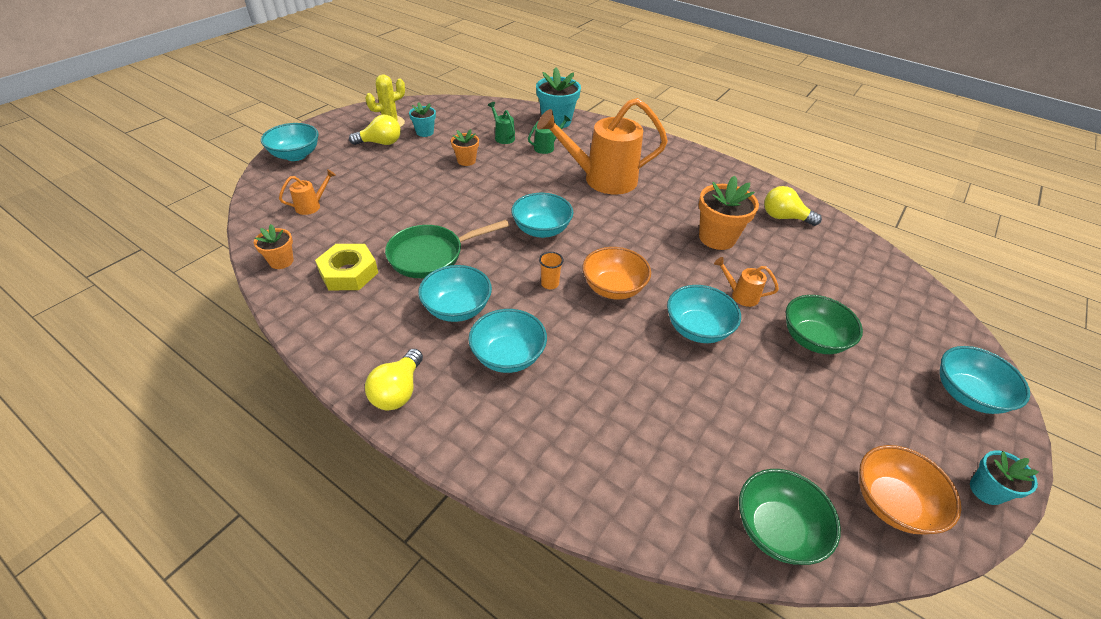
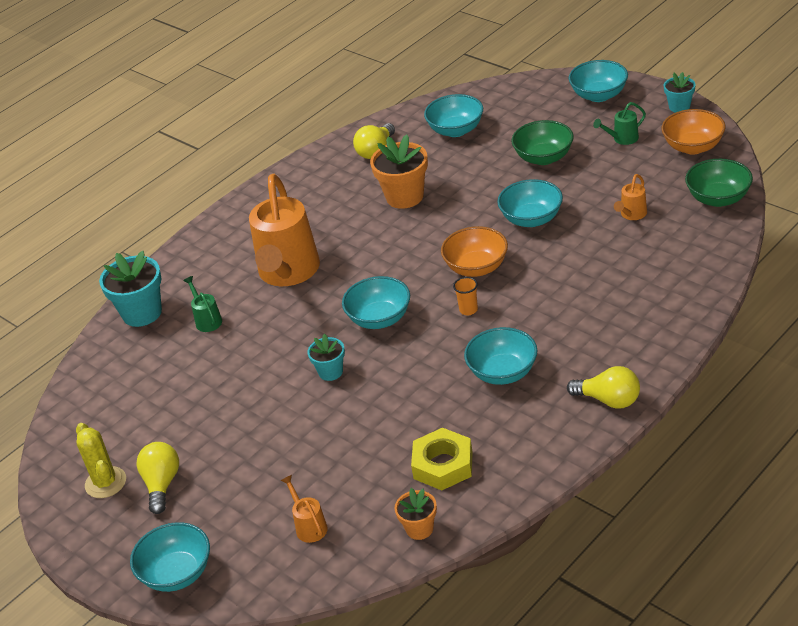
camera: 75 degrees left, 5 degrees down
green pan [385,220,509,278] -> none
turquoise flower pot [409,102,436,137] -> turquoise flower pot moved to [308,334,345,381]
orange flower pot [451,129,479,166] -> none
turquoise bowl [468,309,547,373] -> turquoise bowl moved to [424,94,483,137]
green watering can [488,102,515,144] -> green watering can moved to [593,102,646,145]
orange watering can [714,257,779,307] -> orange watering can moved to [614,174,647,220]

